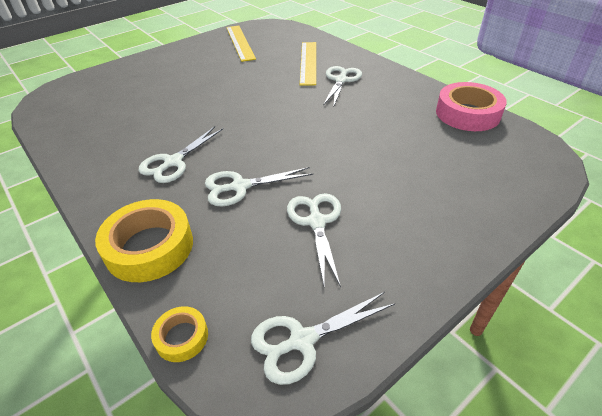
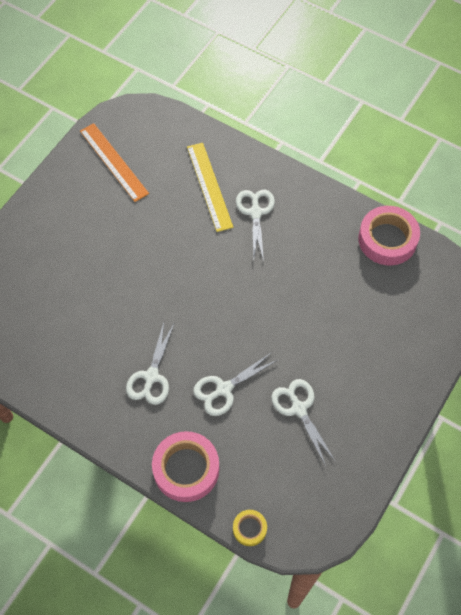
camera: 20 degrees left, 20 degrees up
yellow tape [95,199,193,282] -> pink tape [152,431,219,502]
yellow ruler [226,26,256,62] -> orange ruler [80,123,149,202]
white scissors [251,292,395,385] -> none

